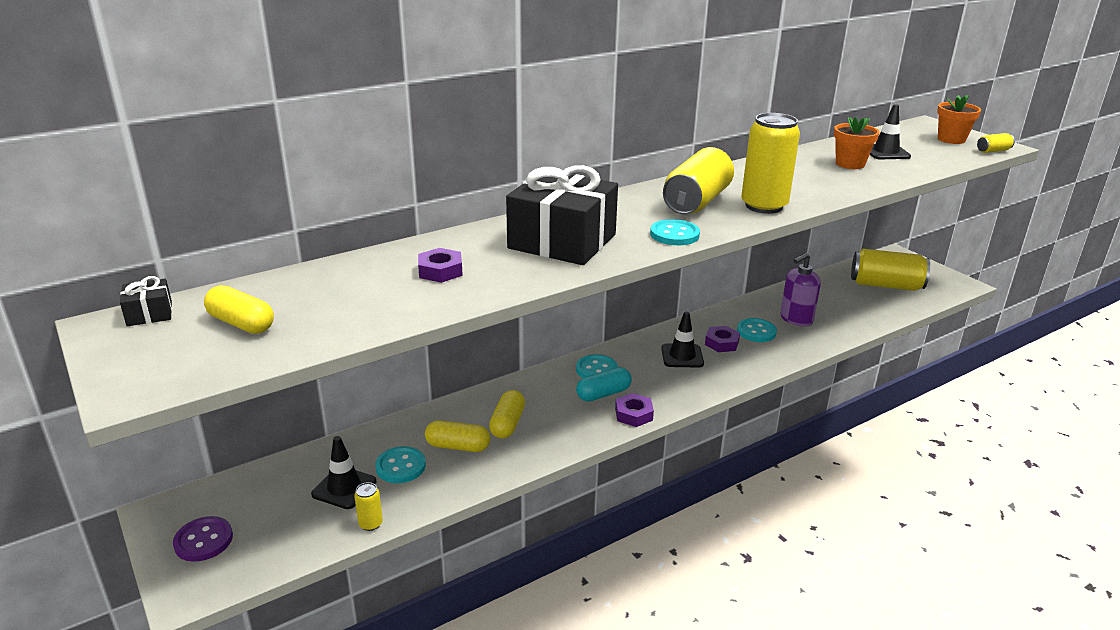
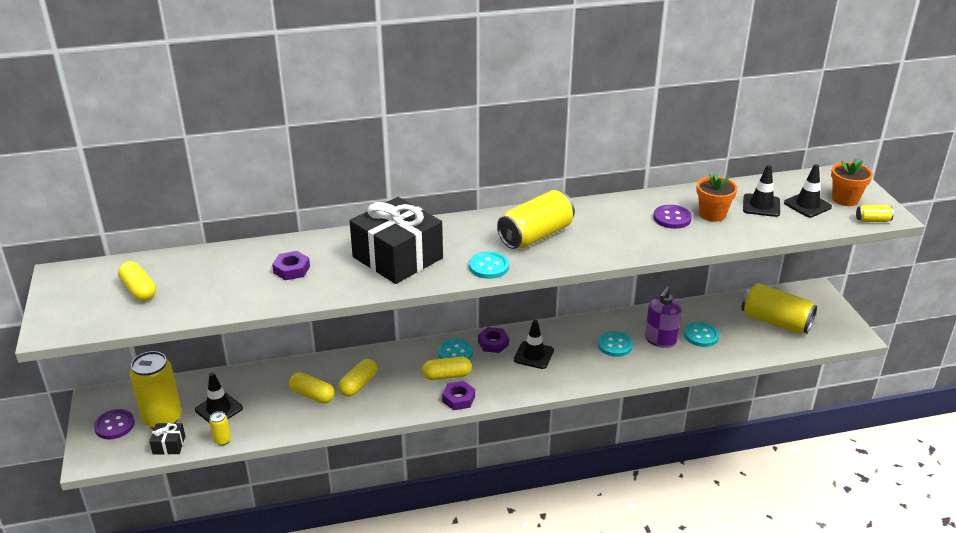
camera: 20 degrees right, 5 degrees up
black gift [120,276,172,326] -> black gift moved to [149,423,185,455]
turquoise button [375,446,426,483] -> turquoise button moved to [684,322,719,347]
turquoise capsule [576,367,632,402] -> yellow capsule [422,356,472,380]
purple nut [705,326,740,352] -> purple nut moved to [478,327,509,353]
yellow can [741,113,800,214] -> yellow can moved to [130,351,182,429]
purple soap dispenser [780,253,821,327] -> purple soap dispenser turned 45 degrees counterclockwise [645,286,682,348]
none -> purple button [653,205,692,229]
none -> black traffic cone [784,164,832,217]

